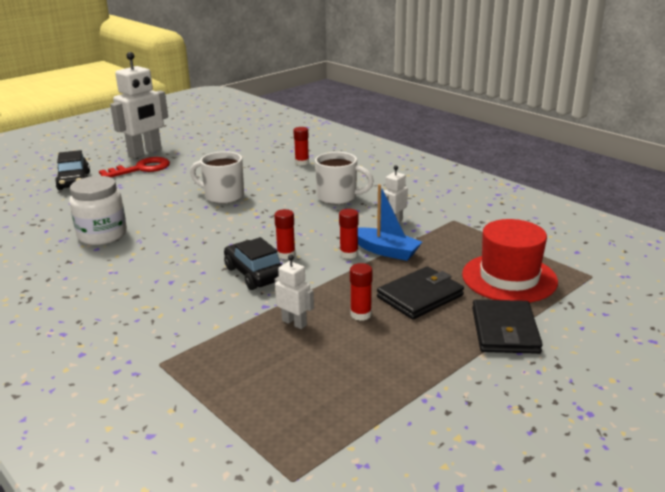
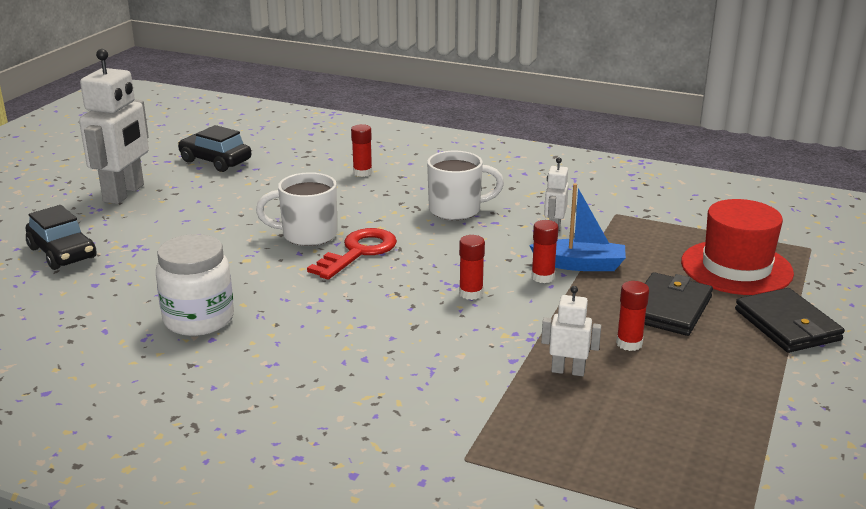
camera: 25 degrees left, 0 degrees up
red key [99,157,170,177] -> red key moved to [307,228,397,280]
black car [224,237,282,290] -> black car moved to [178,125,251,172]

